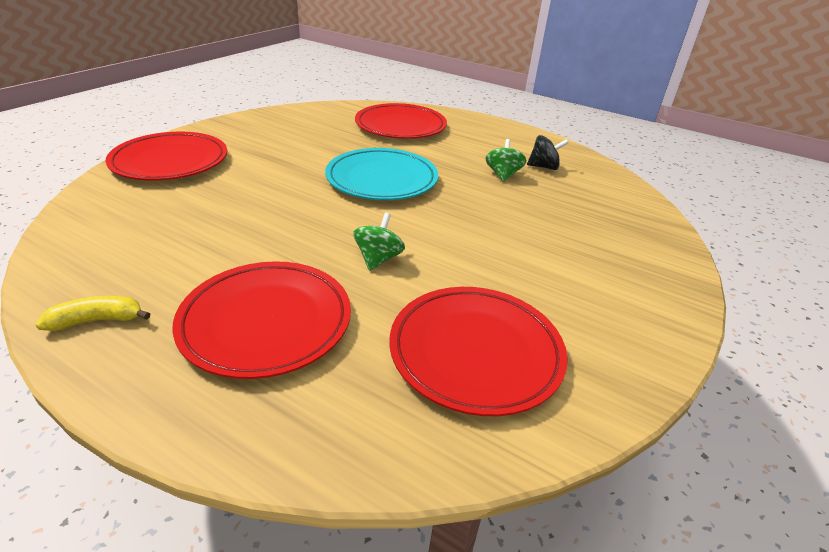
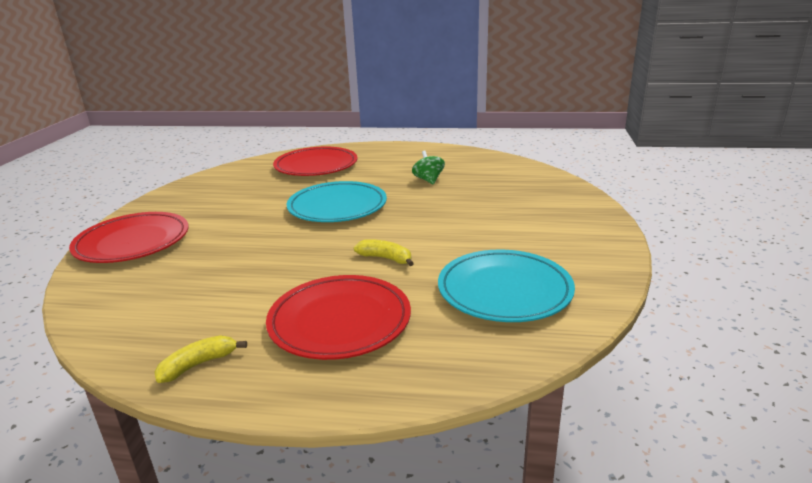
camera: 20 degrees left, 10 degrees down
green spinning top [353,213,405,271] -> yellow banana [354,239,414,266]
red plate [390,287,567,416] -> turquoise plate [438,249,575,322]
black spinning top [527,135,568,170] -> none

